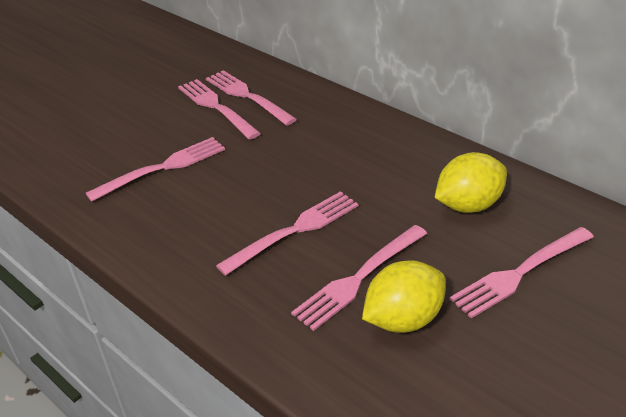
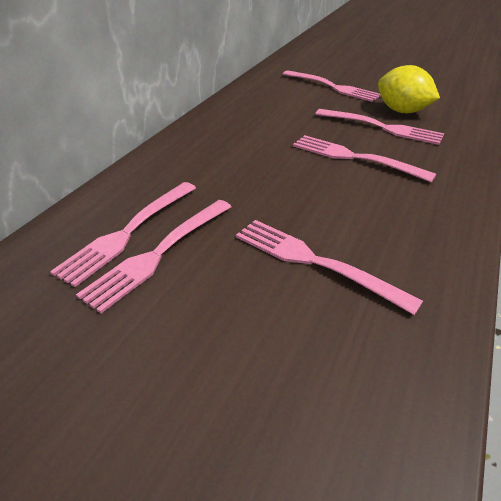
camera: 110 degrees left, 0 degrees up
yellow lemon [435,152,507,213] -> none

